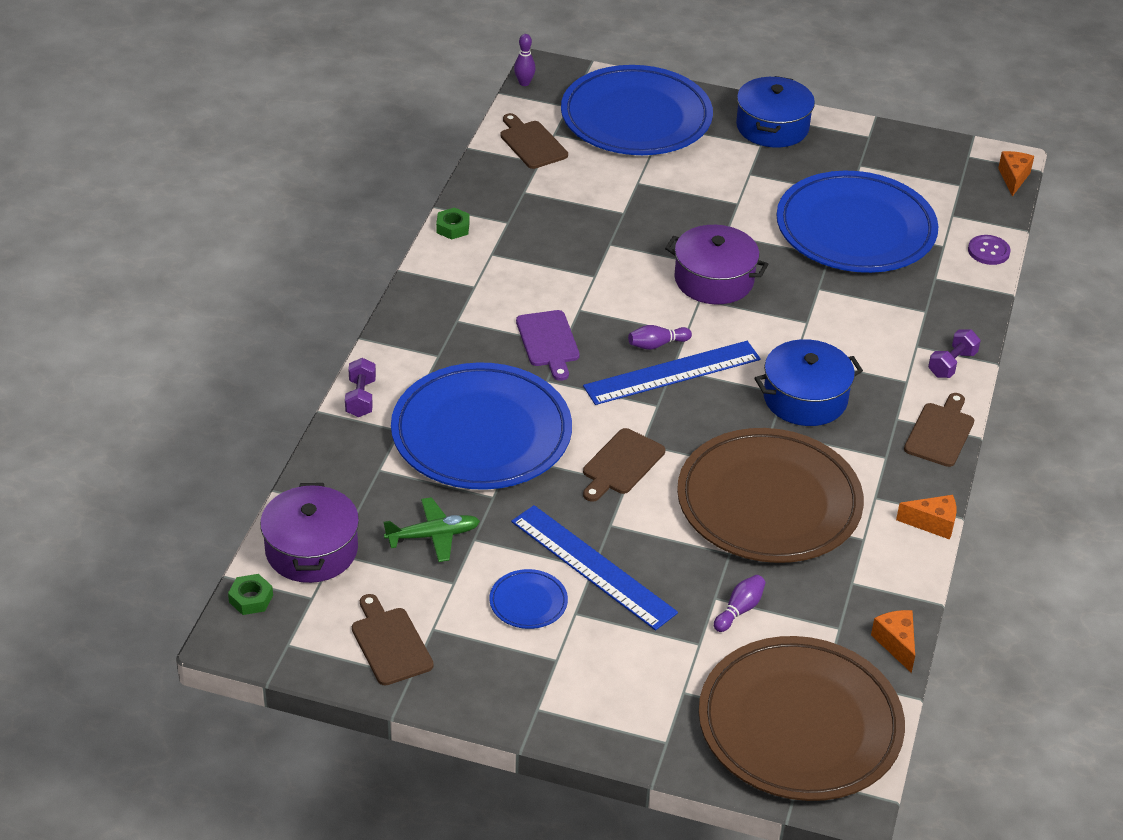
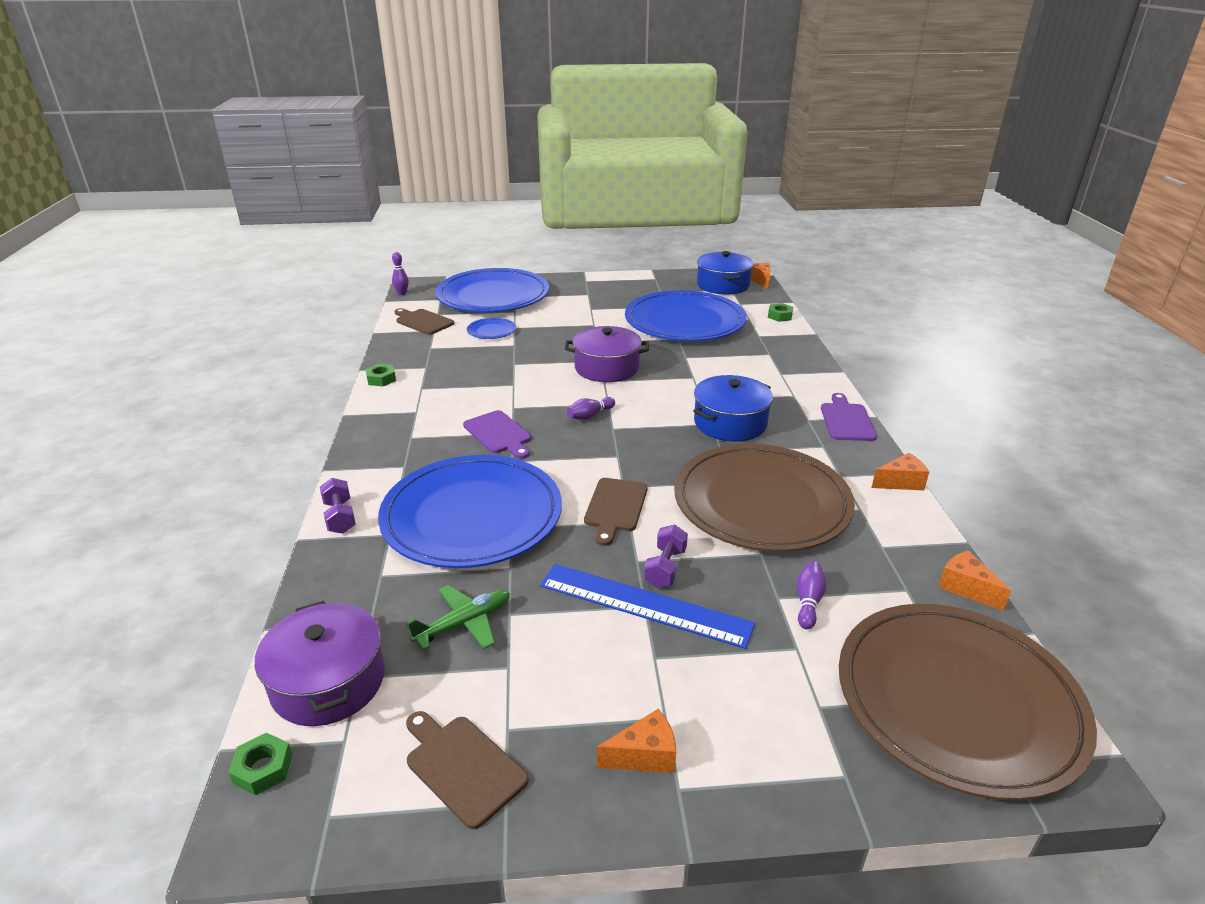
camera: 20 degrees left, 10 degrees down
blue plate [489,569,568,629] -> blue plate moved to [467,318,516,339]
blue ruler [583,341,761,405] -> none
blue pot [736,76,815,148] -> blue pot moved to [697,251,753,295]
brown cutting board [904,393,974,467] -> purple cutting board [821,393,877,441]
purple dumbbell [928,329,981,378] -> purple dumbbell moved to [644,525,688,588]
purple button [968,235,1011,265] -> green nut [768,303,793,322]
none -> orange cheese [597,709,676,773]

